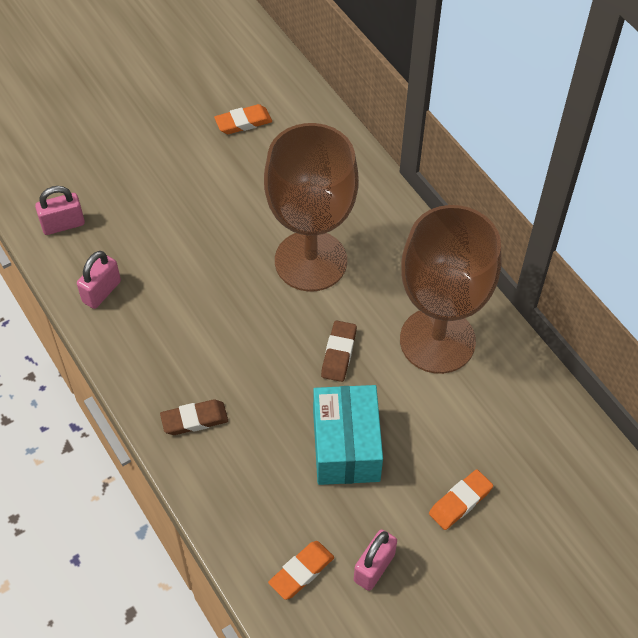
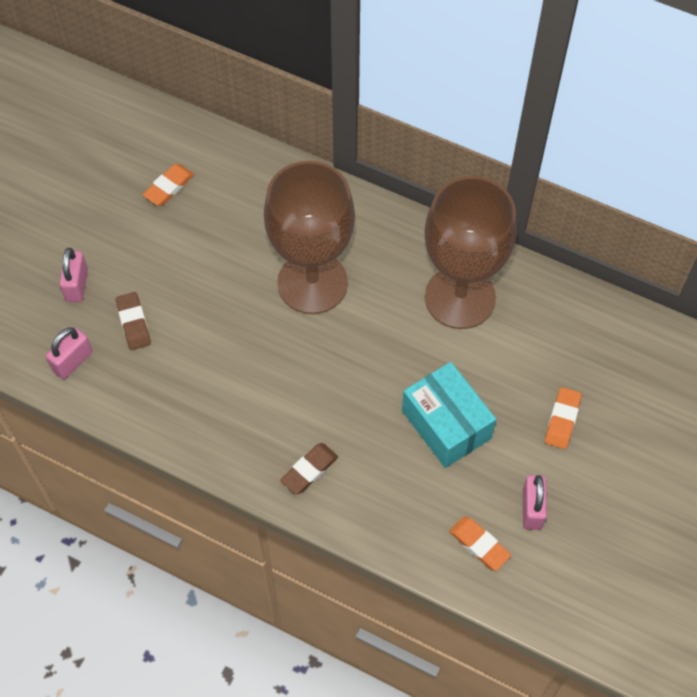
camera: 30 degrees left, 5 degrees up
pink padlock [77,251,121,309] -> pink padlock moved to [60,248,88,303]
orange eraser [268,541,334,600] -> orange eraser turned 60 degrees counterclockwise [449,516,511,571]
brown eraser [321,321,357,382] -> brown eraser moved to [116,292,151,350]

